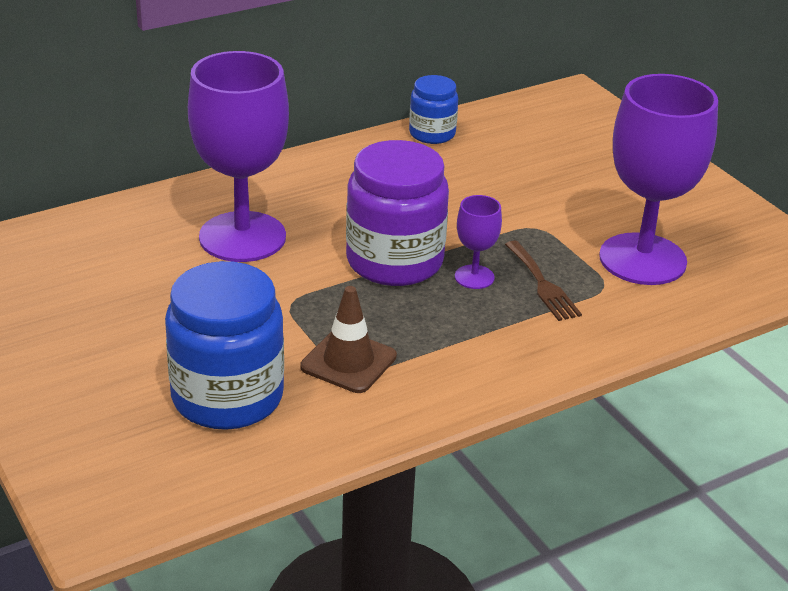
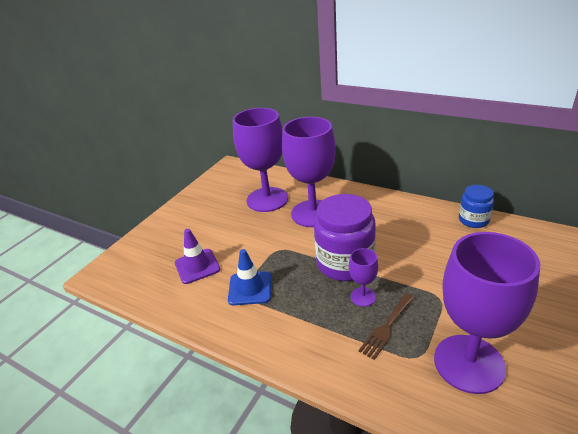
camera: 65 degrees right, 0 degrees up
blue jar [165,261,284,430] -> purple traffic cone [175,229,220,284]
brown traffic cone [300,286,397,393] -> blue traffic cone [228,249,271,305]
none -> purple goblet [233,108,288,212]

